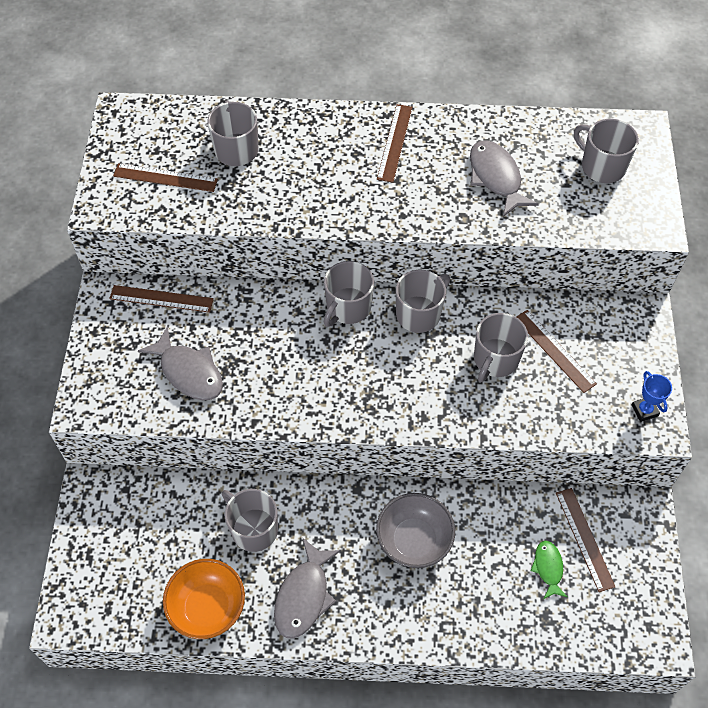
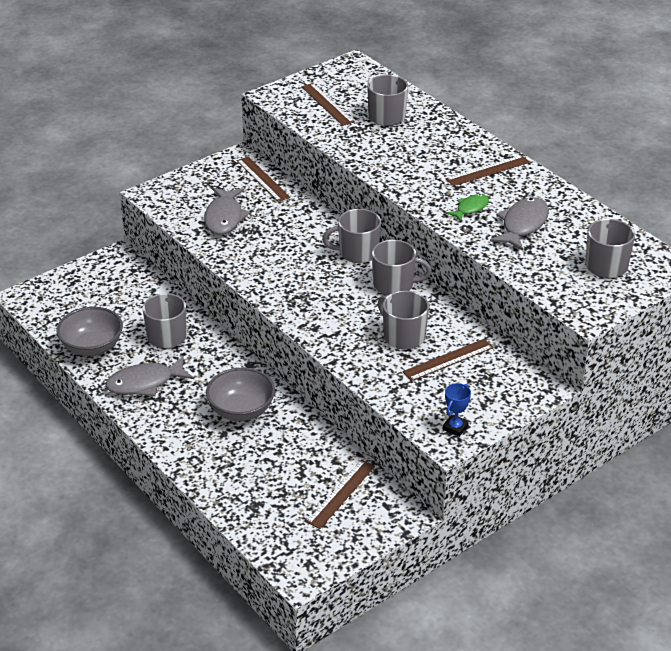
camera: 50 degrees right, 20 degrees down
orange bowl [163,559,245,639] -> grey bowl [57,307,123,356]
grey mug [474,313,528,382] -> grey mug turned 60 degrees clockwise [378,291,429,350]
brown ruler [516,310,597,393] -> brown ruler turned 45 degrees clockwise [403,339,494,381]
green fish [531,541,567,599] -> green fish moved to [446,194,489,221]

